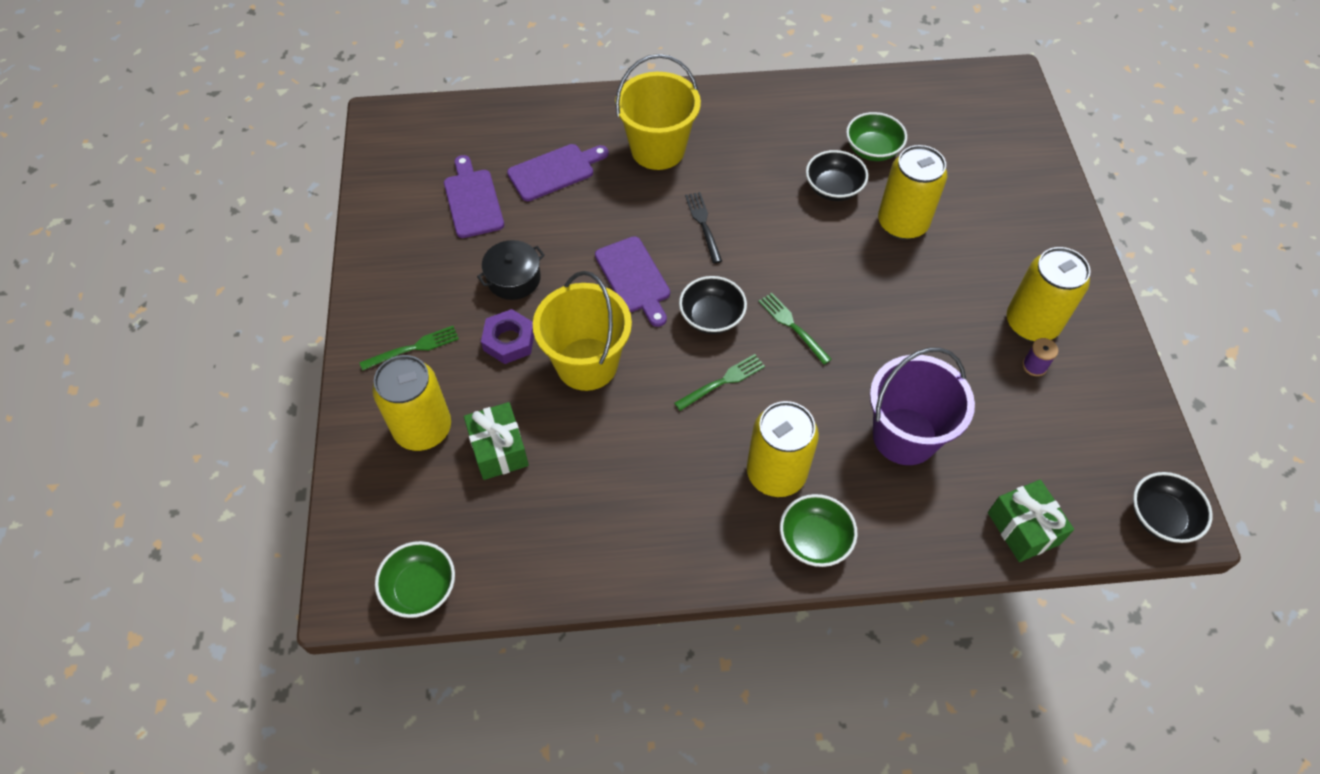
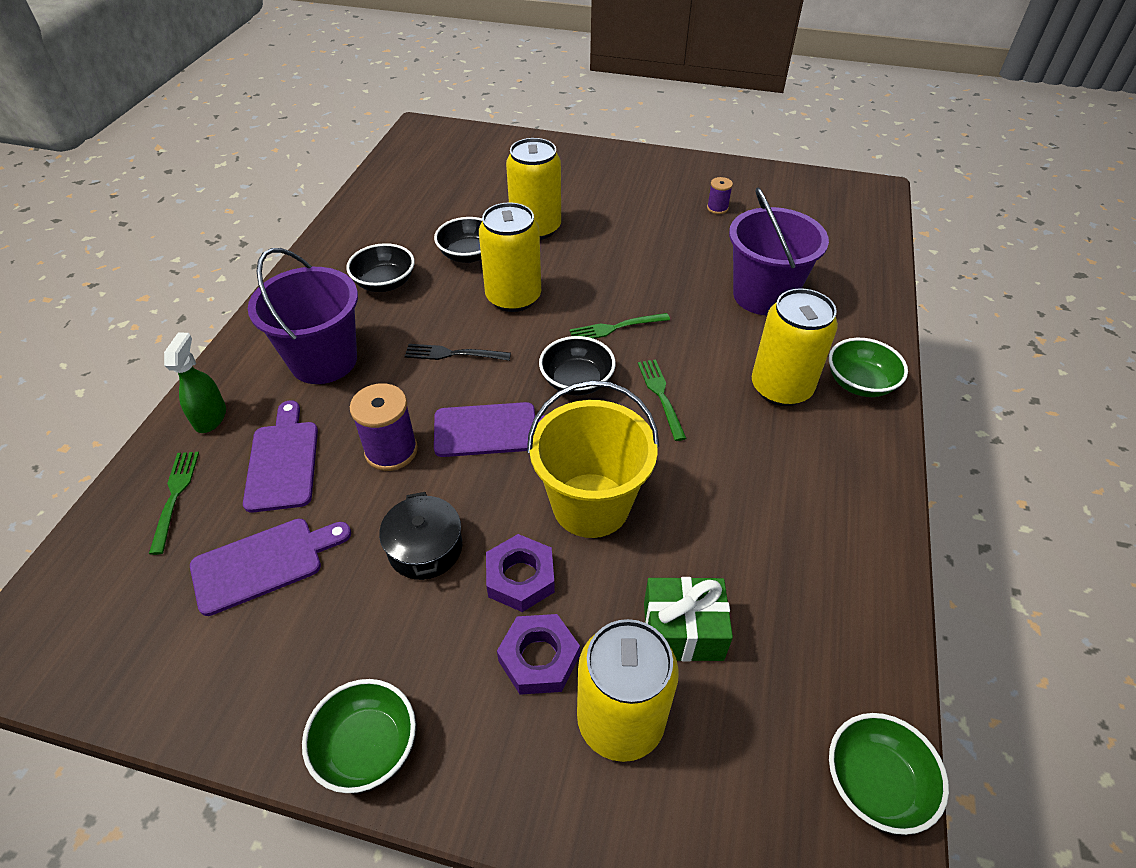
camera: 70 degrees left, 10 degrees down
green fork [360,326,459,371] -> green fork moved to [149,452,199,555]
purple cutting board [444,155,504,238] -> purple cutting board turned 150 degrees clockwise [190,519,351,616]
yellow bucket [615,54,701,170] -> purple bucket [248,248,358,384]
green bowl [846,112,907,161] -> green bowl moved to [302,679,416,793]
green gift [988,480,1074,562] -> none
yellow can [1007,247,1090,342] -> yellow can moved to [479,202,541,312]
black bowl [1133,472,1213,543] -> black bowl moved to [346,243,415,292]
none -> green spray bottle [164,333,226,433]
none -> purple spool [350,383,418,471]
none -> purple nut [497,614,580,695]

